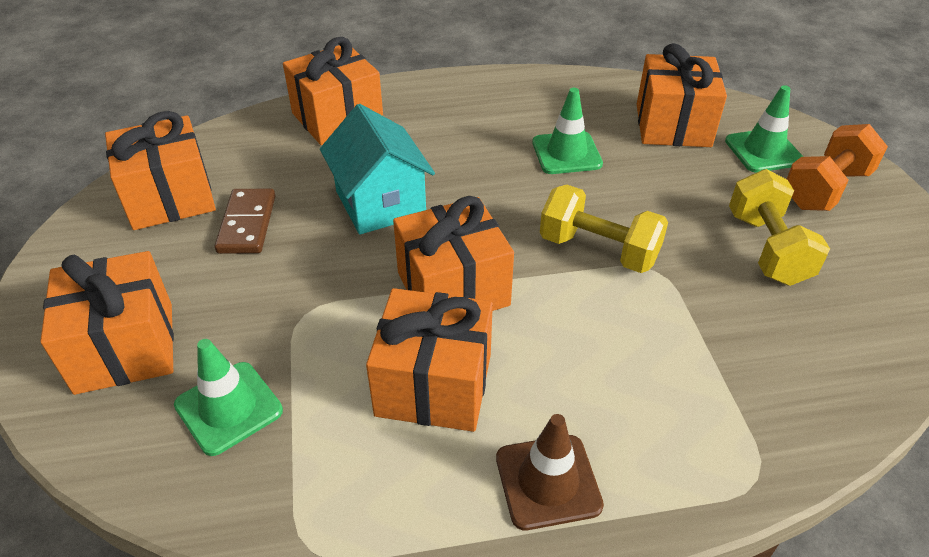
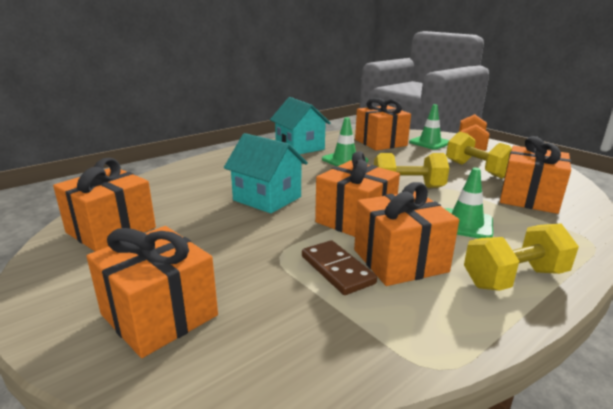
camera: 30 degrees left, 20 degrees down
green traffic cone [174,339,283,456] -> green traffic cone moved to [445,167,493,238]
brown domino [215,188,276,254] -> brown domino moved to [302,240,377,295]
orange gift [283,37,383,145] -> orange gift moved to [500,136,571,214]
brown traffic cone [496,414,604,530] -> yellow dumbbell [464,223,579,291]
none -> turquoise house [270,97,331,154]

